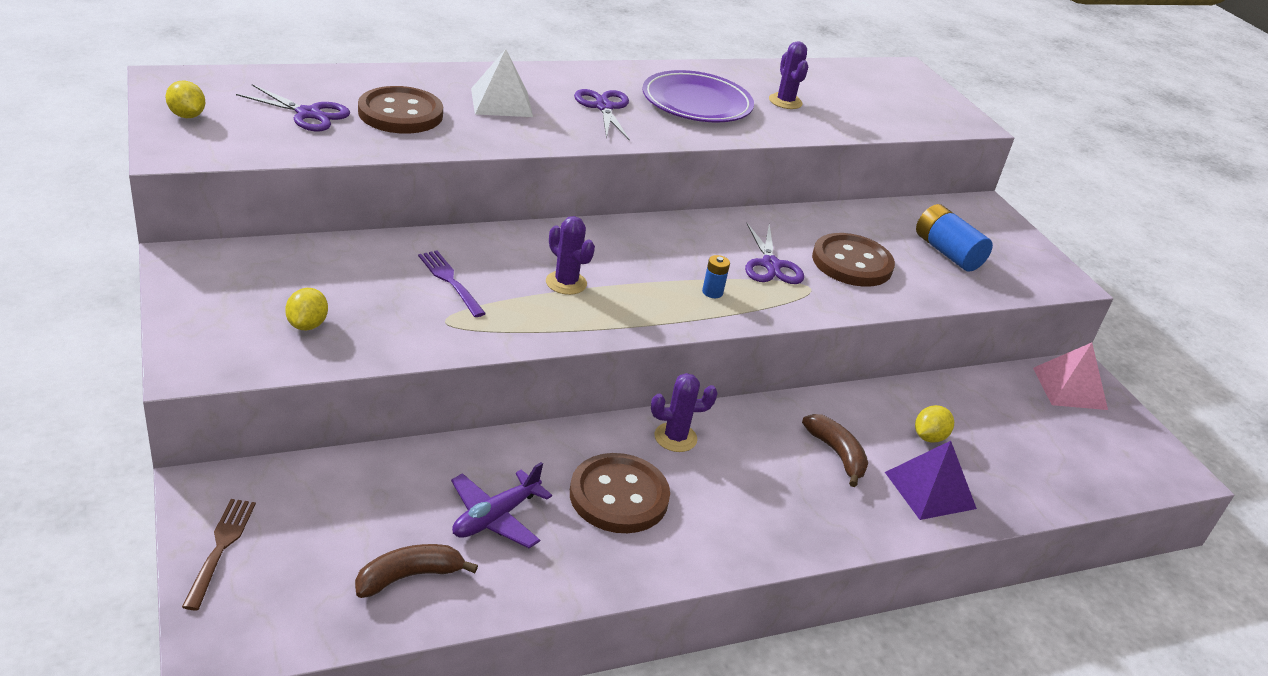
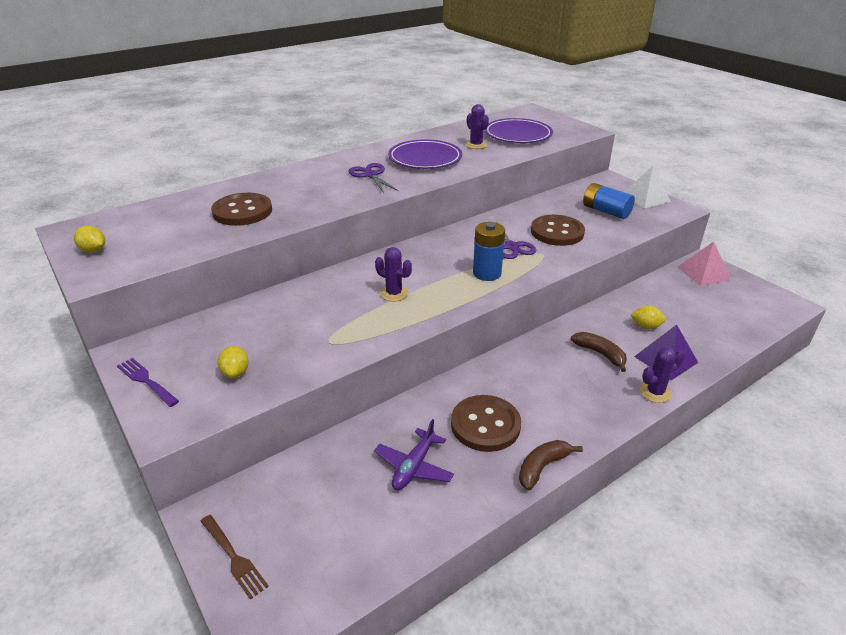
camera: 10 degrees left, 0 degrees up
brown fork [182,499,256,610] -> brown fork turned 150 degrees clockwise [200,515,269,600]
purple scissors [236,84,350,131] -> none
brown banana [355,544,478,598] -> brown banana moved to [519,440,583,490]
purple fork [418,250,486,317] -> purple fork moved to [117,358,179,407]
white pyramid [471,49,533,117] -> white pyramid moved to [624,166,671,209]
purple cactus [651,373,718,452] -> purple cactus moved to [640,347,684,403]
blue battery [702,255,730,298] -> blue battery [473,222,505,281], size x2.00
yellow lemon [915,405,954,443] -> yellow lemon turned 75 degrees clockwise [631,306,666,329]
none -> purple plate [484,118,553,143]

